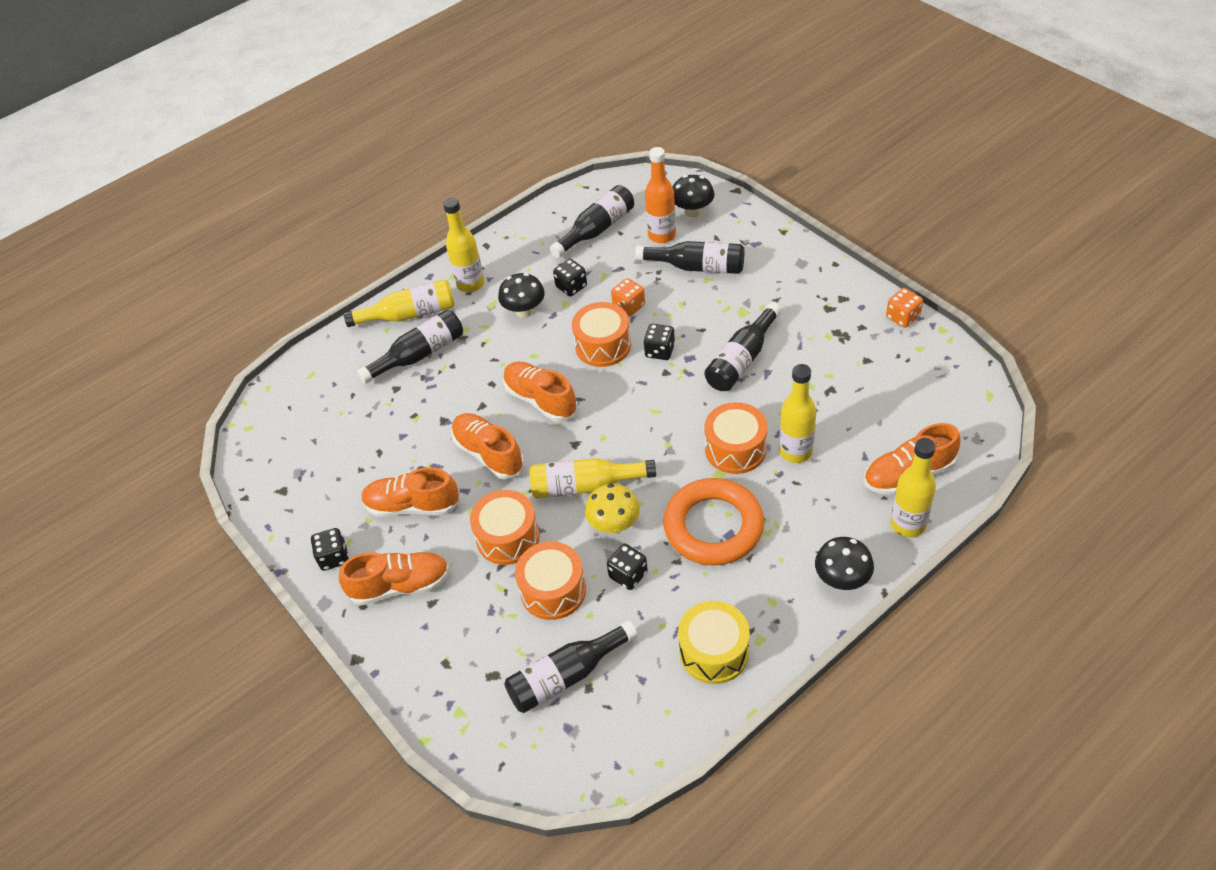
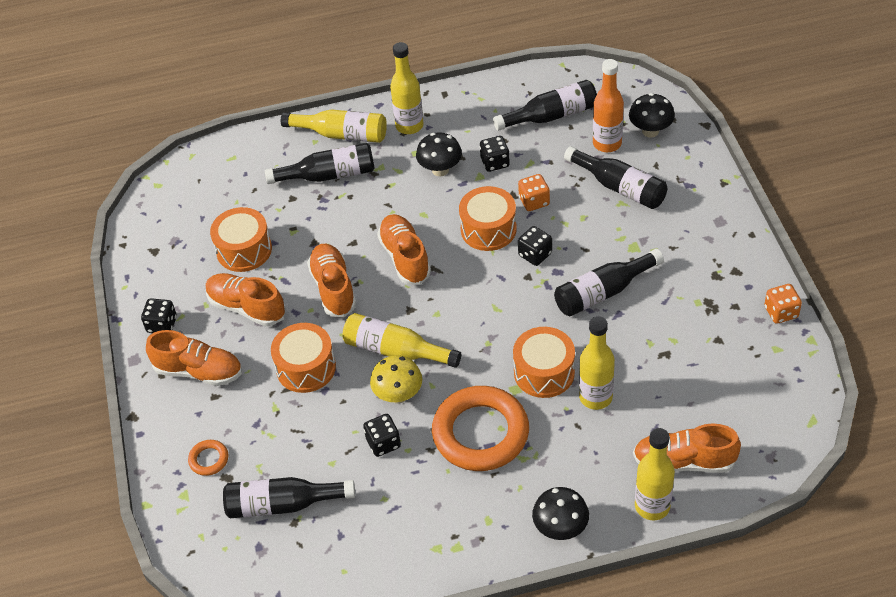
camera: 25 degrees right, 0 degrees up
orange drum [515,541,586,620] -> orange drum moved to [210,207,272,272]
yellow drum [678,601,750,684] -> none
none -> orange ring [188,440,228,476]

